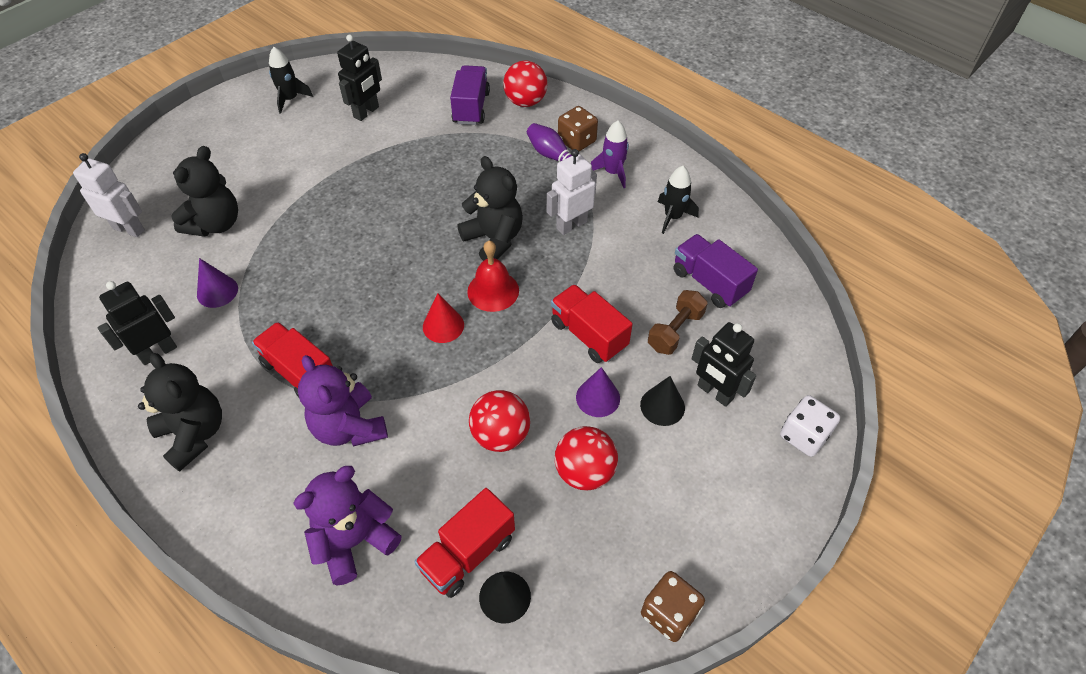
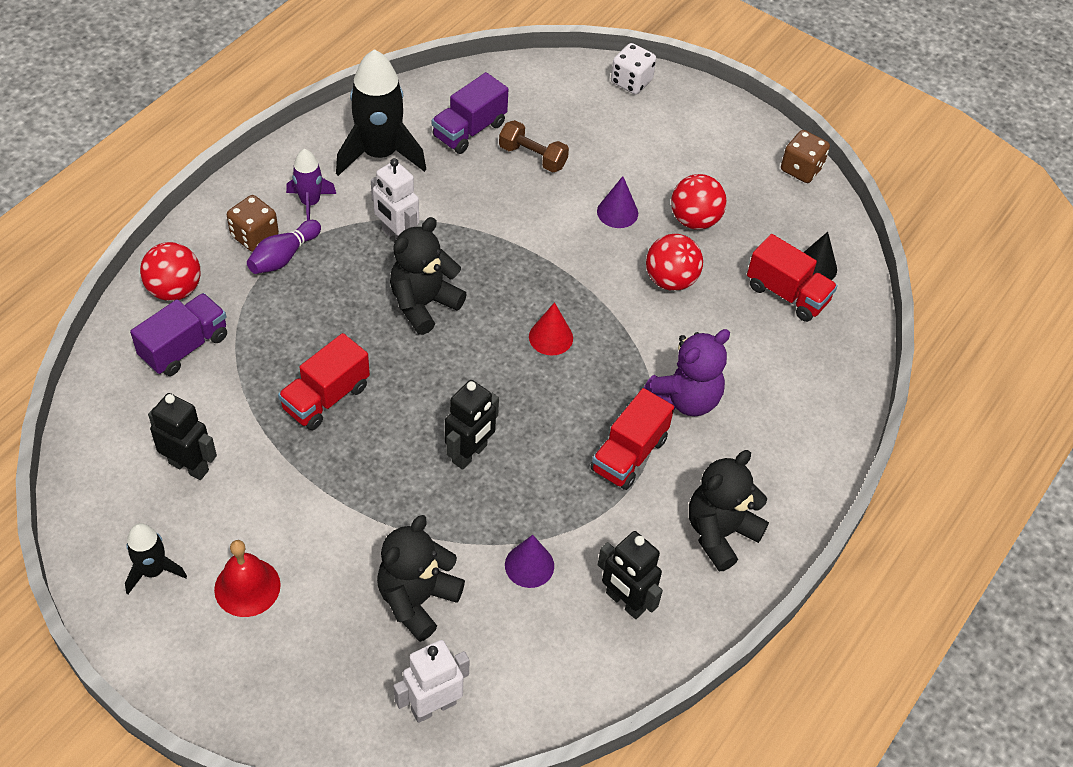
camera: 100 degrees left, 0 degrees up
white robot [73,153,145,237] -> white robot turned 45 degrees clockwise [393,640,470,723]
black teddy bear [171,146,238,237] -> black teddy bear turned 75 degrees counterclockwise [377,515,465,642]
purple teddy bear [293,466,402,585] -> none
purple truck [450,65,490,125] -> purple truck turned 135 degrees clockwise [130,293,227,376]
red bell [467,241,519,312] -> red bell moved to [214,540,281,617]
red truck [551,284,633,363] -> red truck moved to [278,333,370,430]
black cone [640,376,685,426] -> none
black rocket [658,166,699,234] -> black rocket [336,49,426,176], size x1.84
black robot [692,322,756,407] -> black robot moved to [445,380,499,470]

